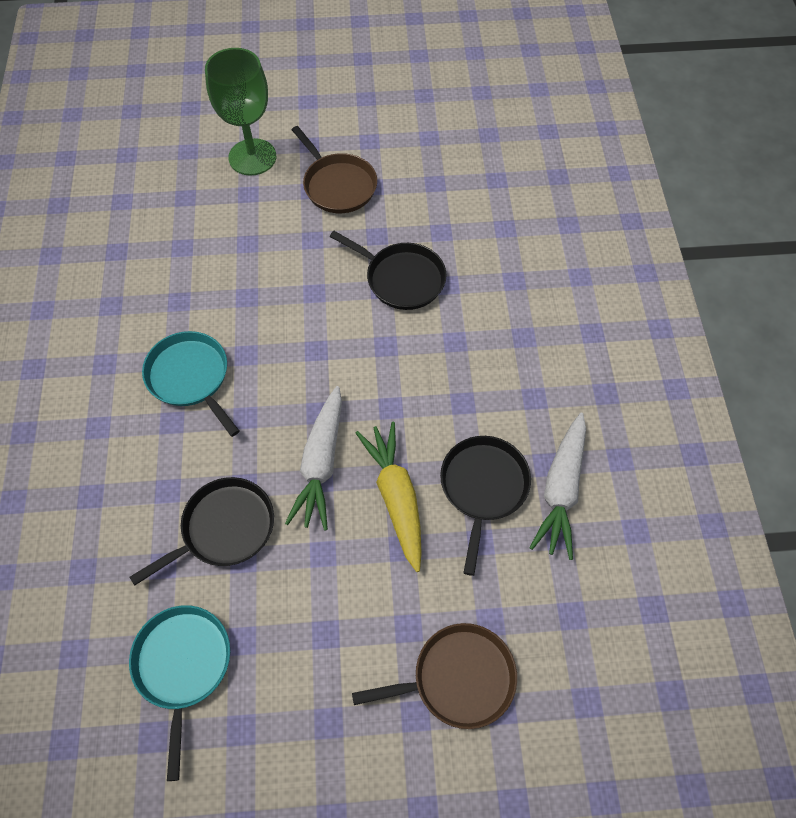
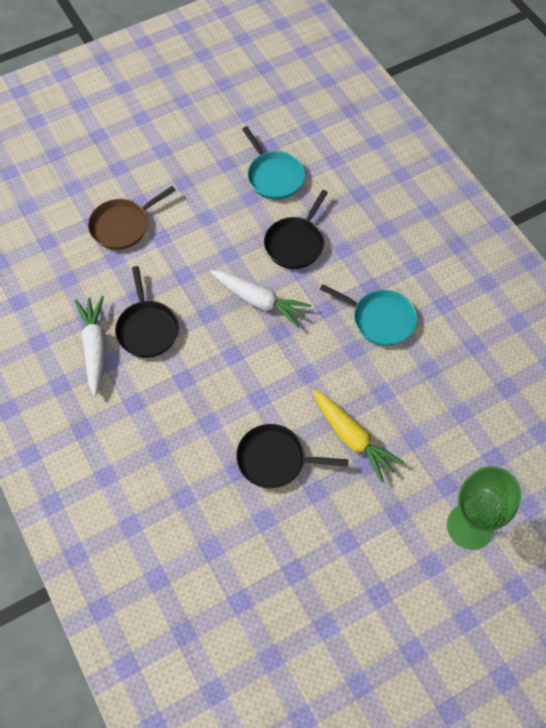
camera: 155 degrees right, 0 degrees up
white carrot [285,386,342,530] -> white carrot turned 135 degrees clockwise [210,270,311,327]
brown pan [292,126,377,213] -> none
yellow carrot [356,422,422,572] -> yellow carrot moved to [312,389,404,482]

